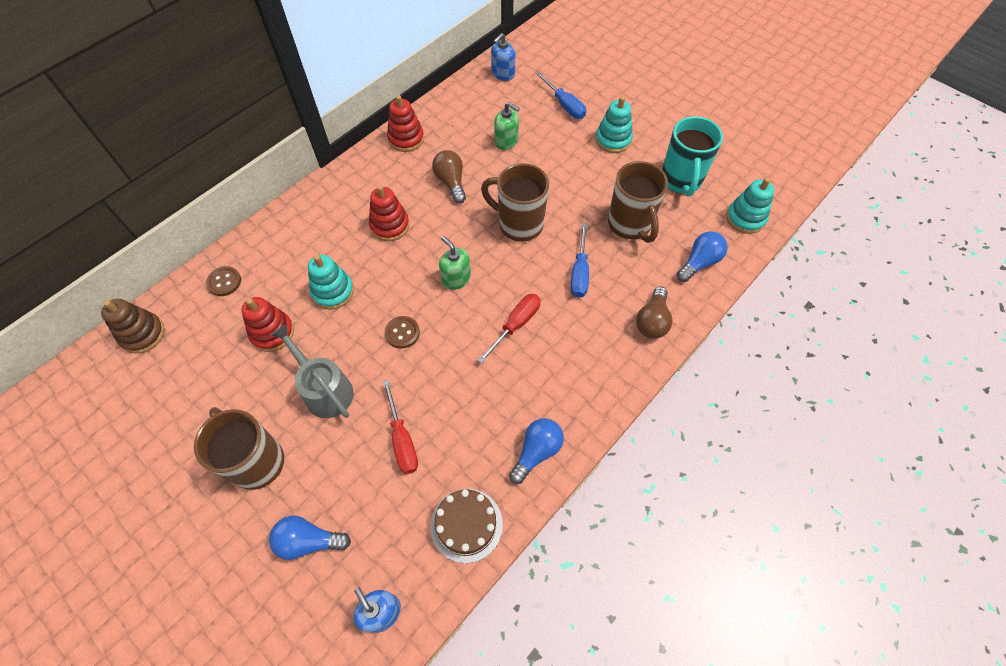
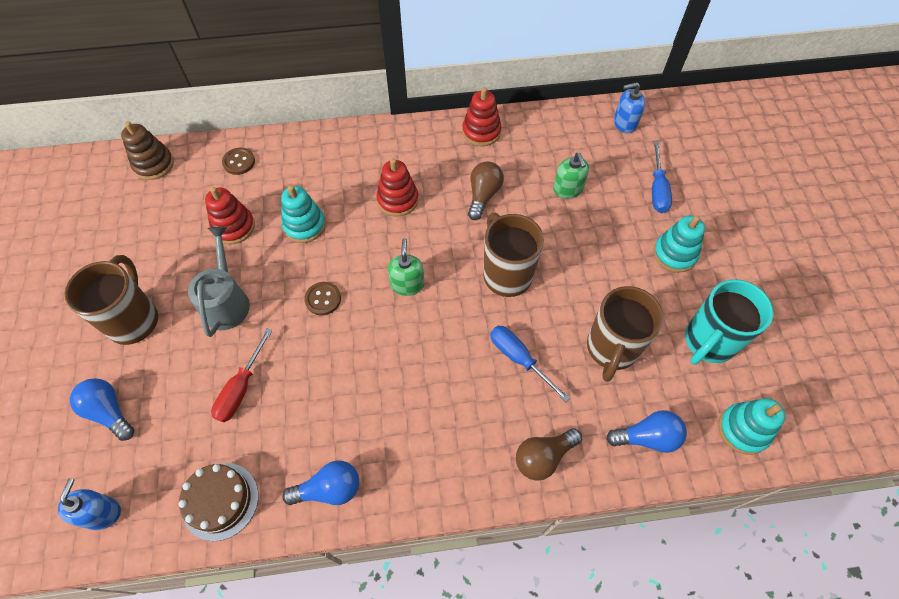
camera: 40 degrees right, 0 degrees up
red screwdriver [477,294,541,364] -> none
blue screwdriver [571,223,589,298] -> blue screwdriver turned 90 degrees clockwise [490,326,570,402]

